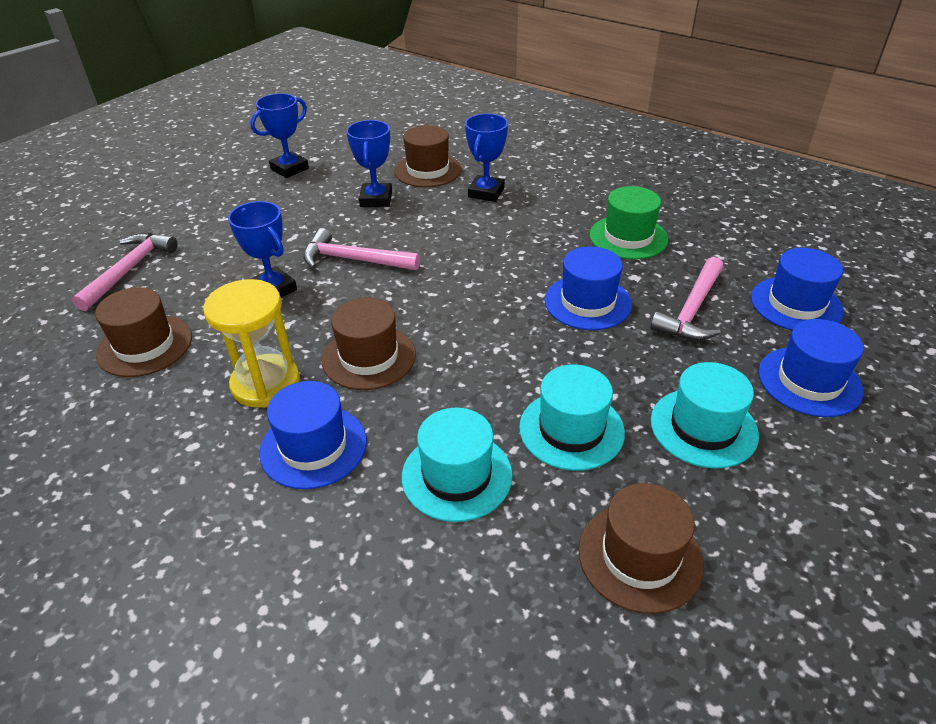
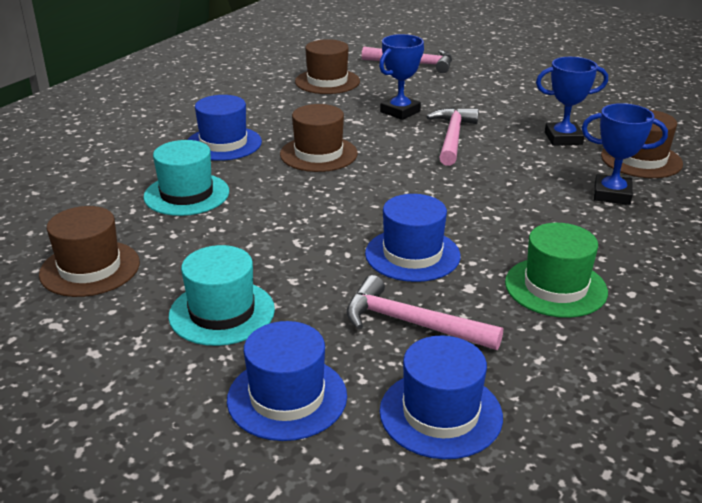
camera: 85 degrees right, 10 degrees down
yellow hourglass [203,279,300,408] -> none
blue trophy [250,93,309,178] -> none
turquoise hat [519,364,625,471] -> none

